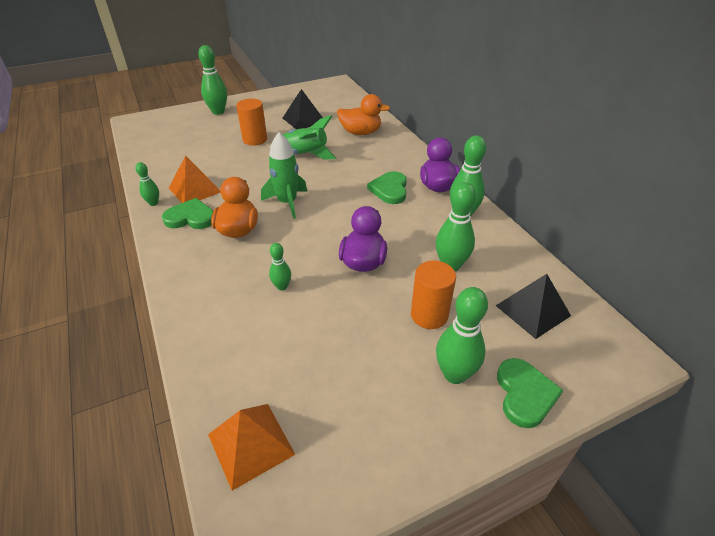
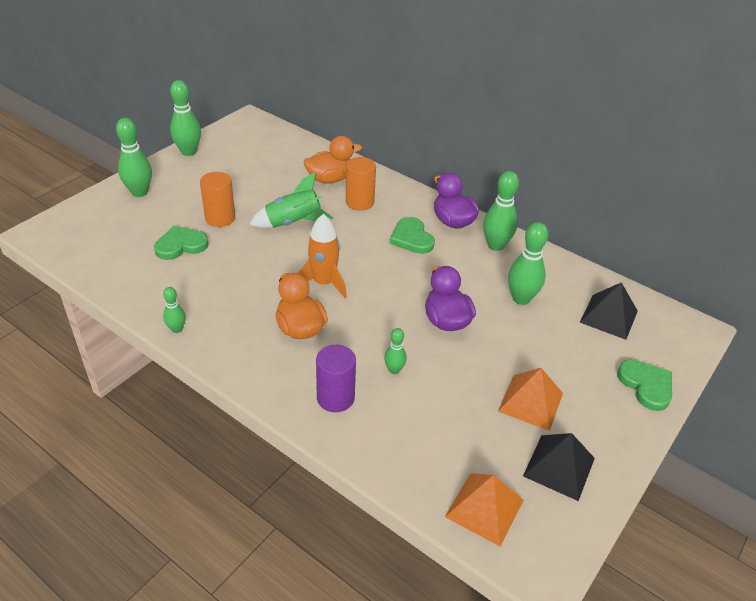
camera: 30 degrees left, 0 degrees up
green heart [162,198,213,229] -> green heart moved to [154,225,209,260]
orange pyramid [169,155,221,203] -> orange pyramid moved to [498,368,563,431]
green rocket [261,132,307,219] -> orange rocket [298,214,347,298]
black pyramid [283,89,323,129] -> black pyramid moved to [523,433,595,501]
orange cylinder [411,261,456,329] -> orange cylinder moved to [346,157,376,210]
green bowling pin [436,287,488,384] -> green bowling pin moved to [170,80,201,156]
none -> purple cylinder [316,345,356,412]

